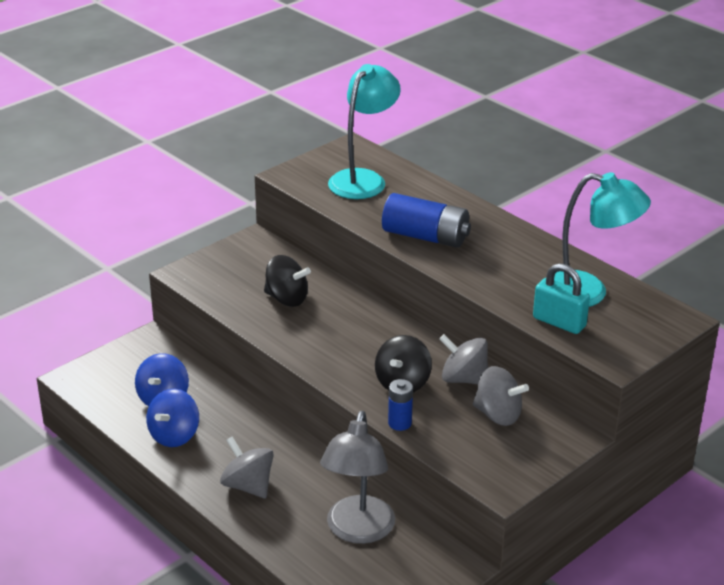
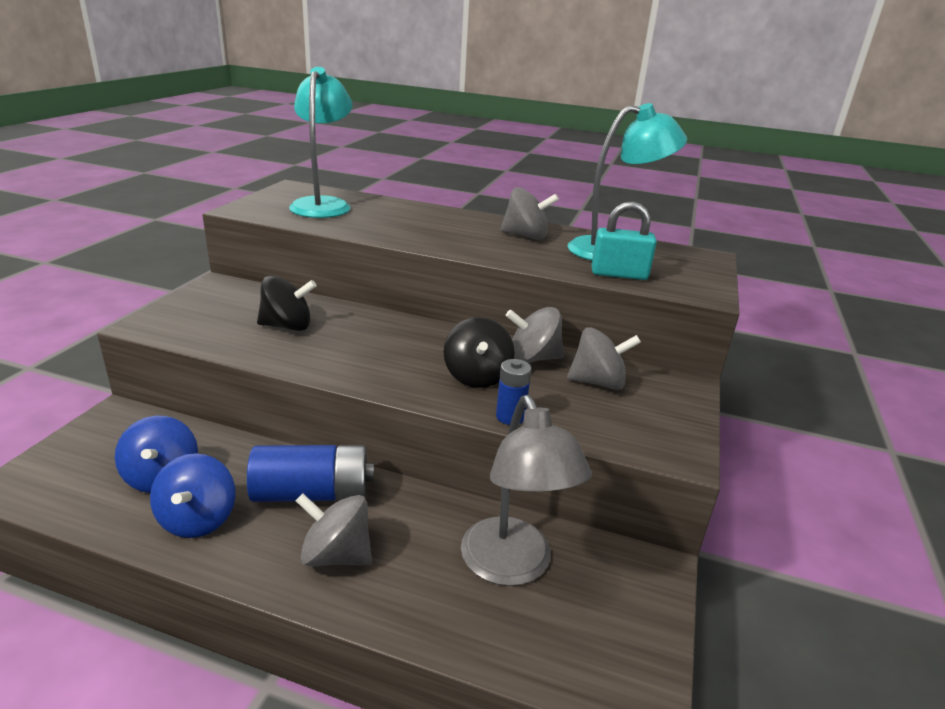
camera: 30 degrees left, 5 degrees down
blue battery [382,193,471,248] -> blue battery moved to [247,445,374,502]
none -> grey spinning top [500,187,559,240]

